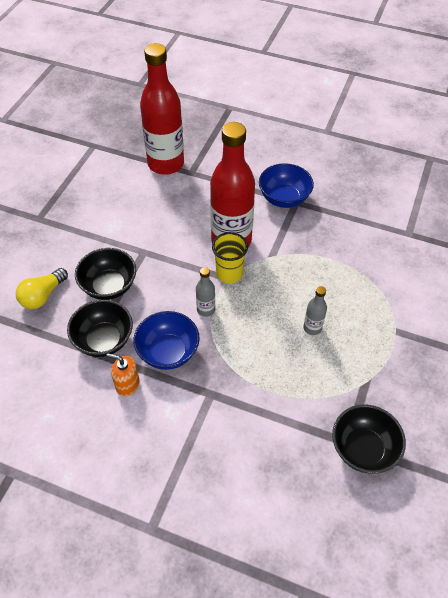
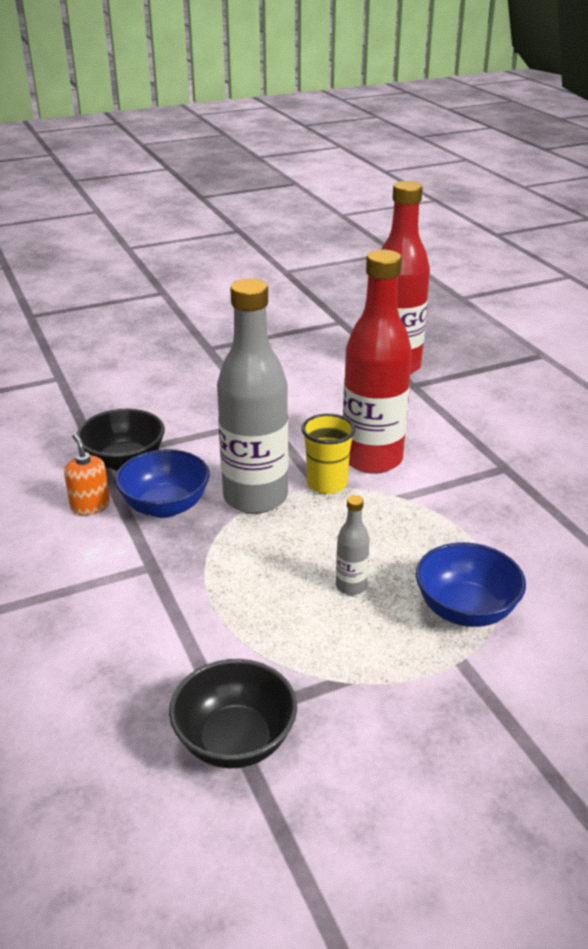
camera: 45 degrees right, 20 degrees down
yellow light bulb [16,268,68,309] -> none
black bowl [75,248,136,300] -> none
grey bottle [196,267,215,317] -> grey bottle [217,279,288,514], size x2.37
blue bowl [259,163,314,208] -> blue bowl moved to [416,542,526,627]

